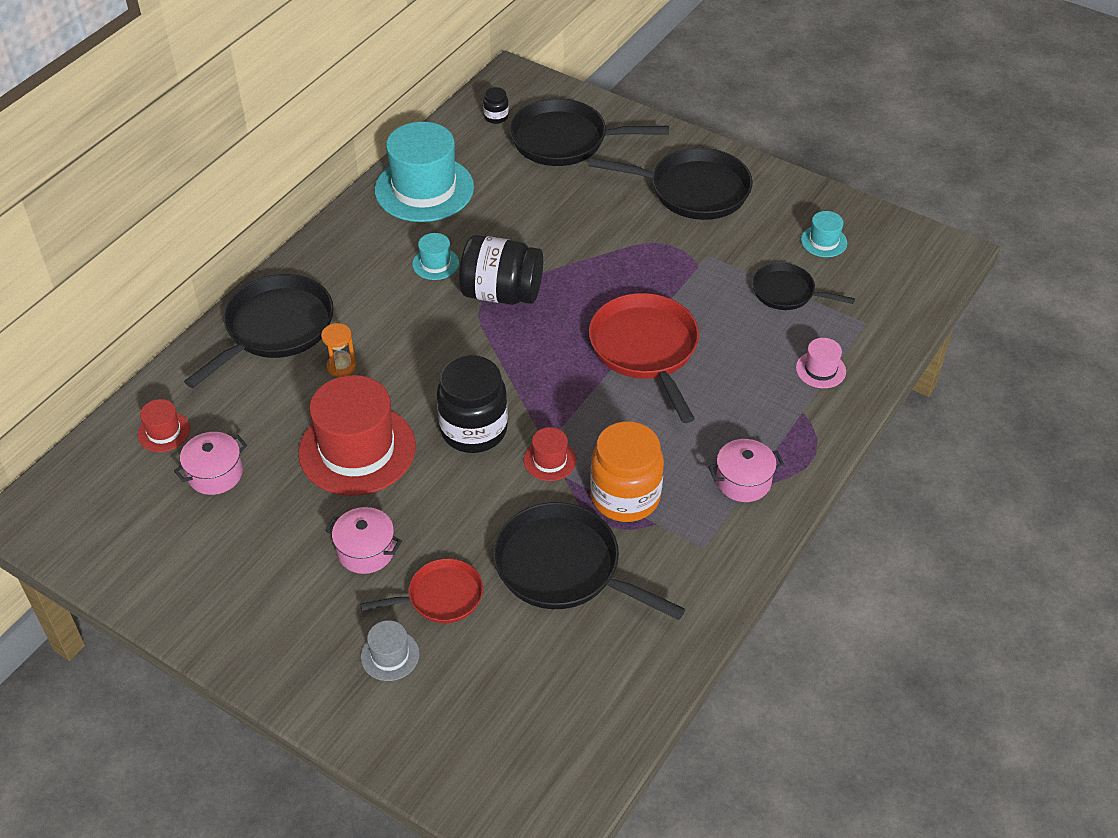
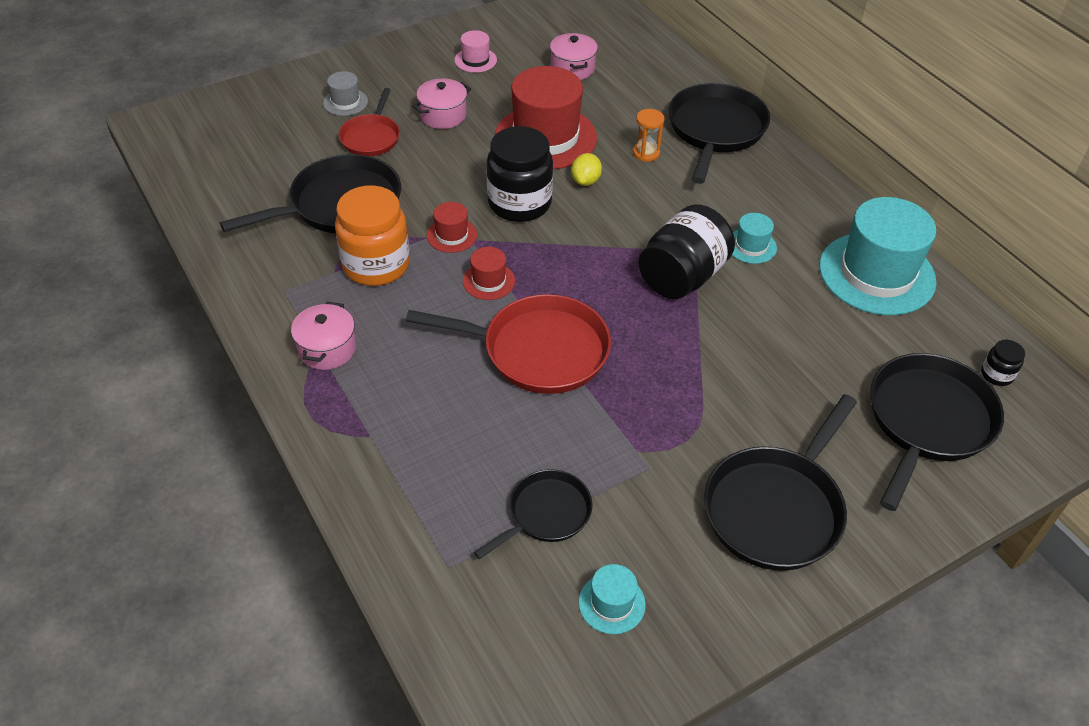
camera: 115 degrees right, 0 degrees up
red hat [138,399,190,452] -> red hat moved to [463,247,515,300]
black pan [184,274,334,388] -> black pan turned 135 degrees counterclockwise [668,83,770,184]
pink hat [796,338,846,388] -> pink hat moved to [454,30,497,73]
none -> yellow lemon [571,153,602,186]

